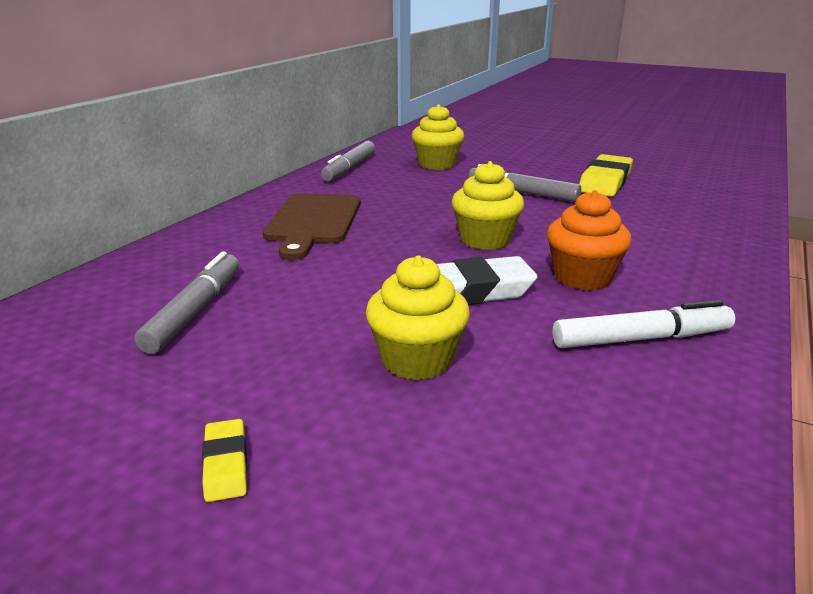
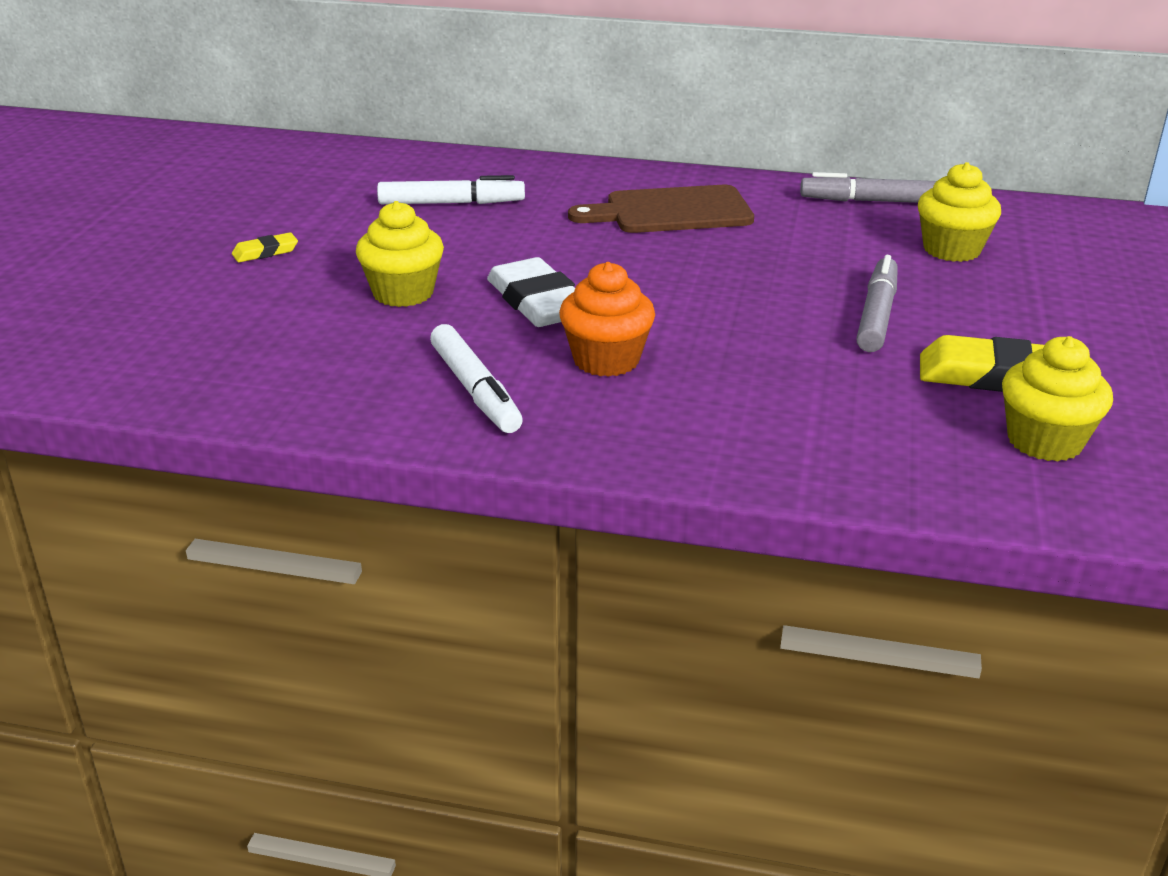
camera: 75 degrees right, 5 degrees up
grey marker [135,252,239,354] -> white marker [377,175,525,204]
yellow cupcake [452,161,524,250] -> yellow cupcake moved to [1002,336,1113,461]

